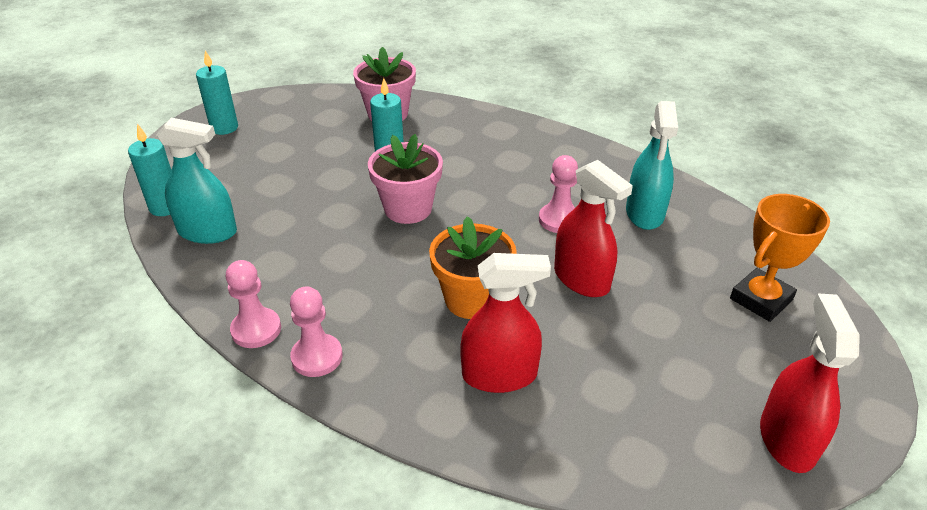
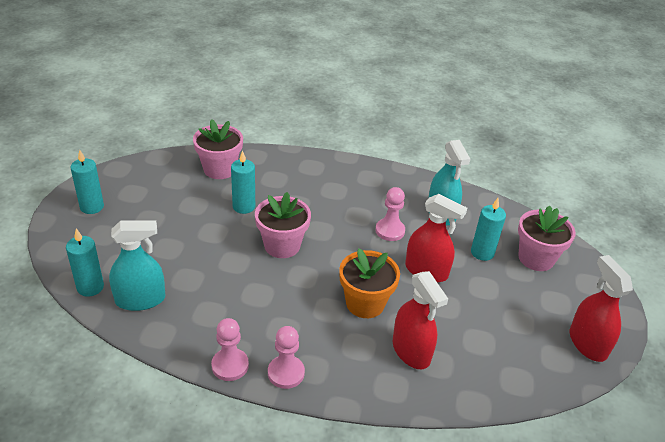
camera: 25 degrees left, 0 degrees up
red spray bottle [460,253,551,393] -> red spray bottle turned 90 degrees clockwise [393,271,448,369]
orange trophy [730,194,830,322] -> pink flower pot [518,205,576,271]
none -> turquoise candle [471,198,506,261]

